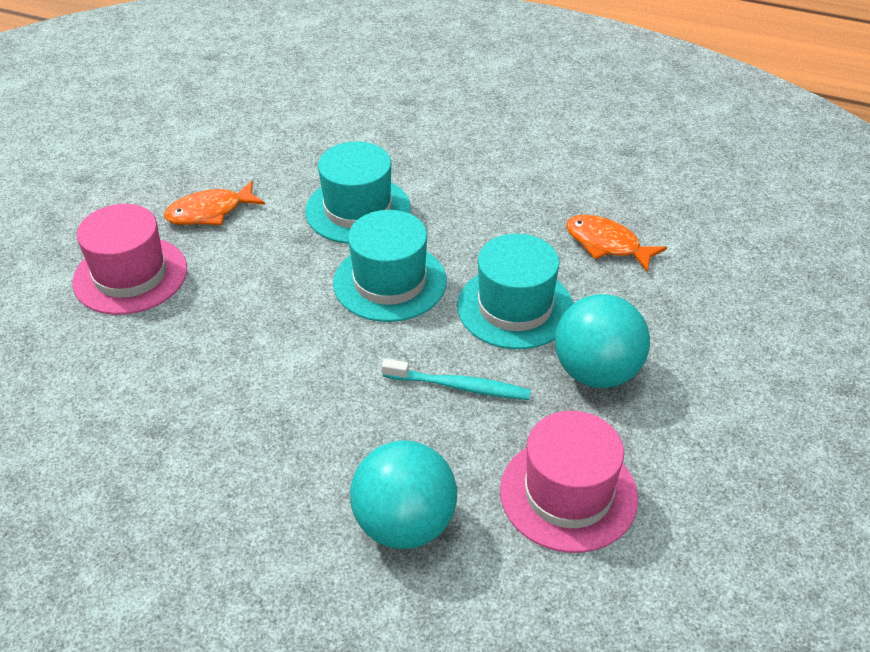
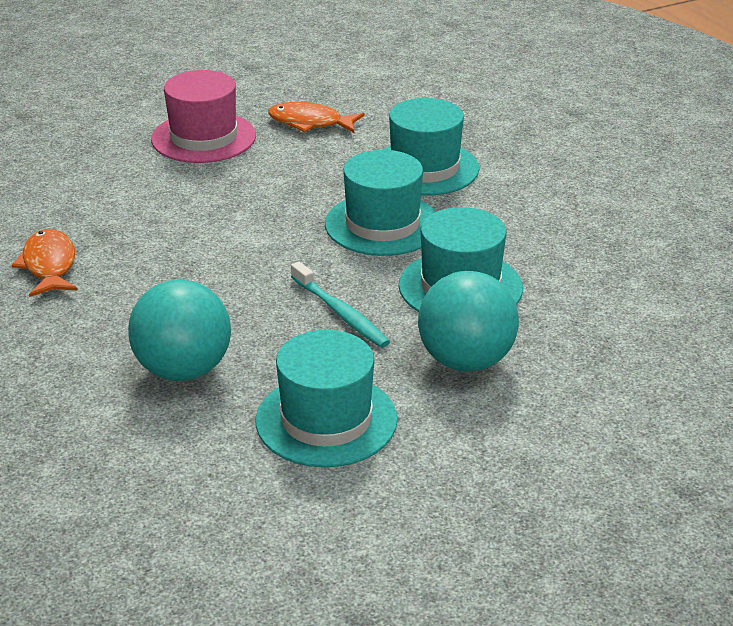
camera: 40 degrees right, 10 degrees down
pink hat [500,411,638,553] -> turquoise hat [256,330,398,468]
orange fish [566,215,667,272] -> orange fish moved to [11,229,78,297]

